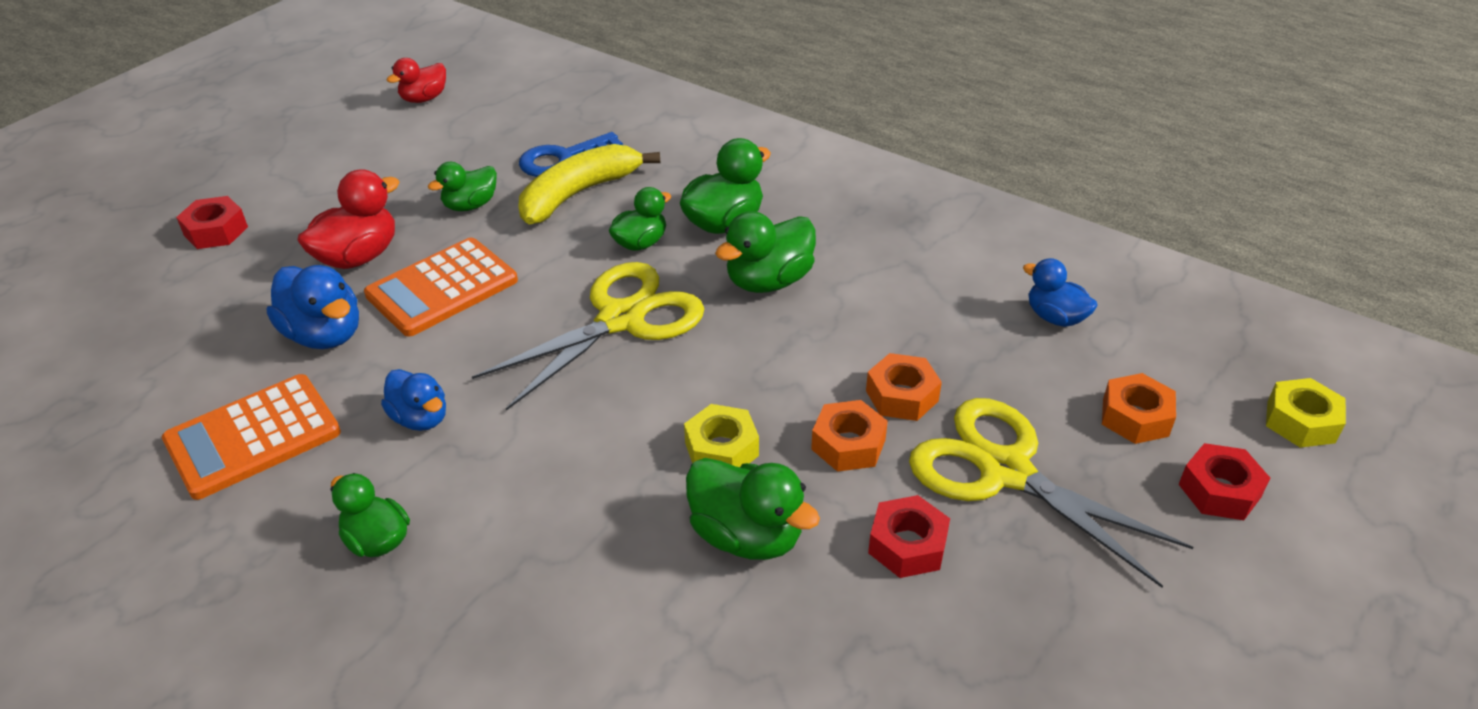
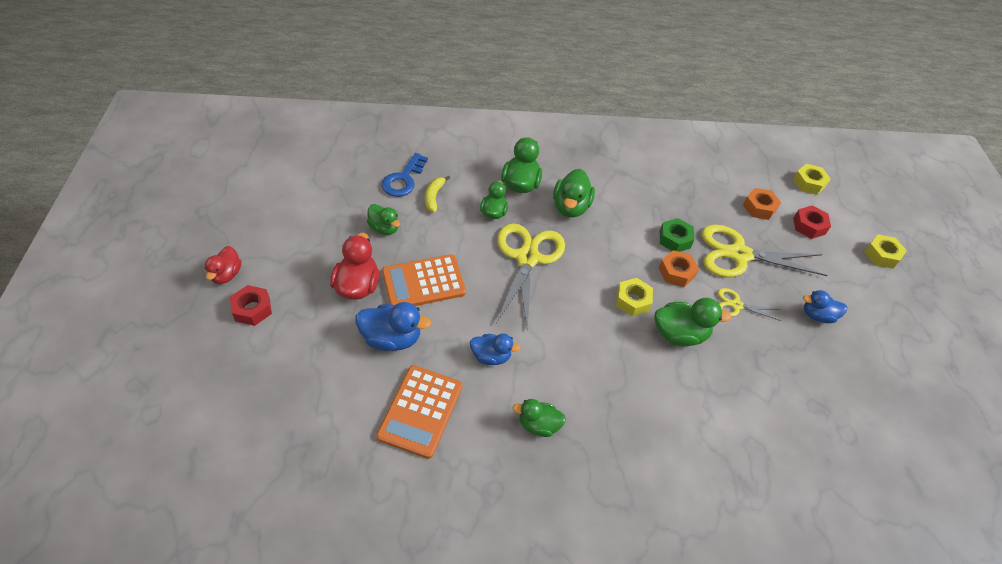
camera: 40 degrees left, 10 degrees up
orange calculator [364,238,518,337] -> orange calculator turned 60 degrees clockwise [382,254,466,306]
red duck [386,58,446,103] -> red duck moved to [205,246,242,284]
green duck [428,162,497,211] -> green duck turned 60 degrees counterclockwise [367,204,400,235]
yellow banana [518,144,660,225] -> yellow banana [425,175,450,213], size x0.53
orange nut [866,353,942,421] -> green nut [660,218,694,252]
red nut [868,495,950,578] -> yellow scissors [718,288,781,321]
blue duck [1023,258,1097,327] -> blue duck moved to [803,290,847,323]
none -> yellow nut [865,234,907,269]

